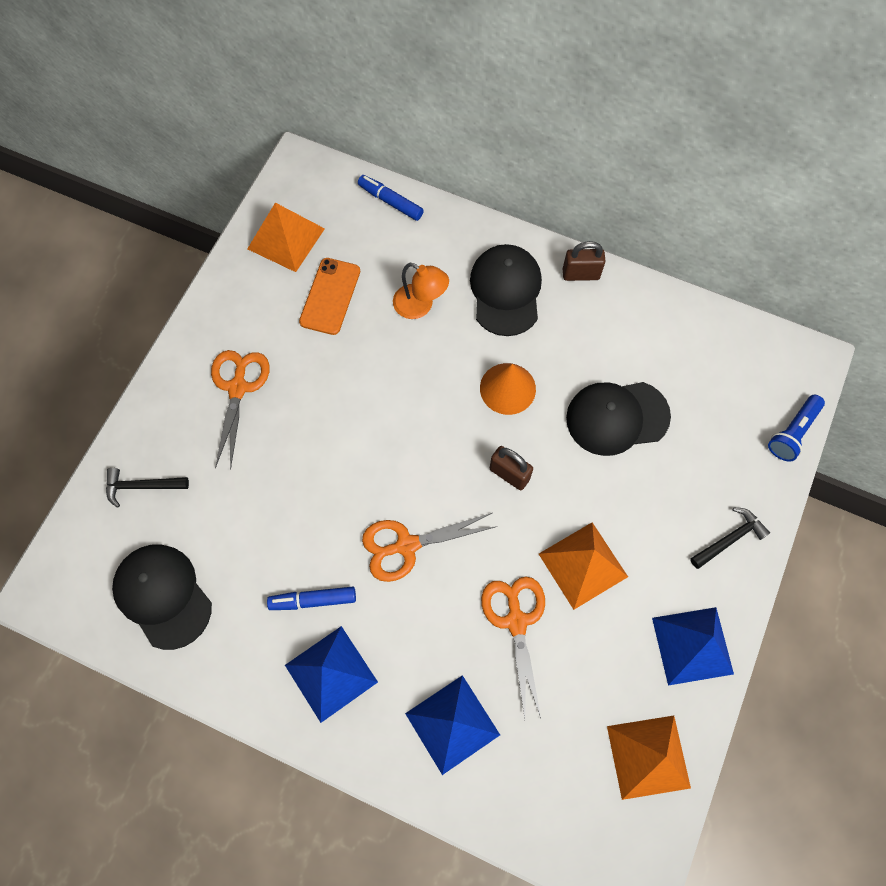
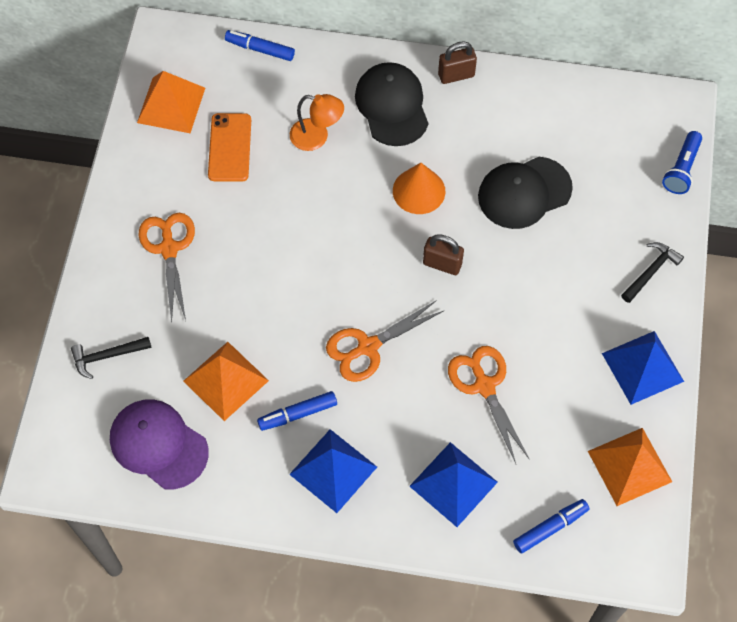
camera: 15 degrees left, 5 degrees down
black cap [112,544,212,650] -> purple cap [110,399,209,489]
orange pyramid [539,522,628,610] -> orange pyramid moved to [183,342,269,421]
none -> blue marker [513,499,589,554]

